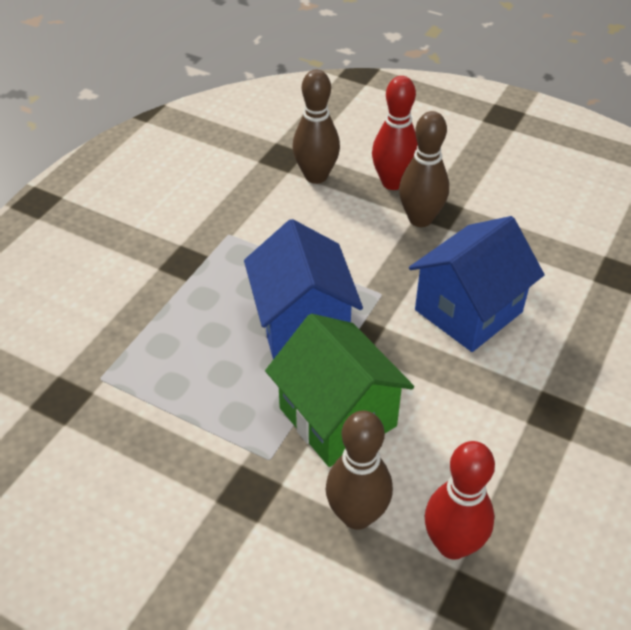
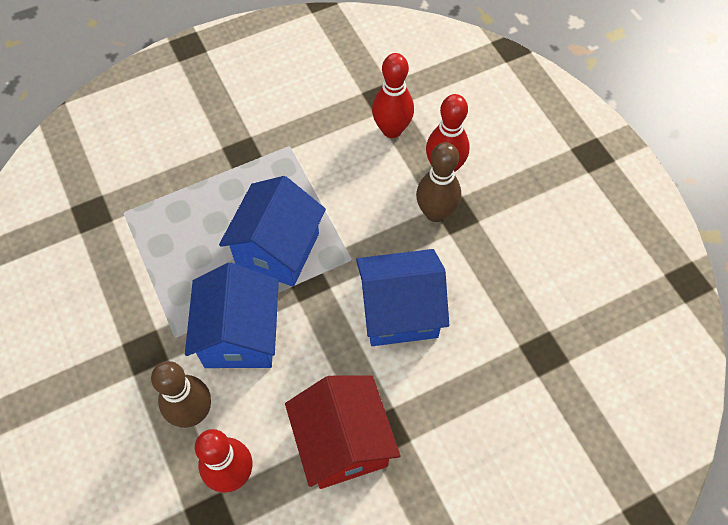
camera: 35 degrees right, 15 degrees up
green house [265,314,414,467] -> blue house [185,263,279,368]
brown bowling pin [292,70,340,184] -> red bowling pin [372,53,414,138]
none -> red house [285,375,400,489]

